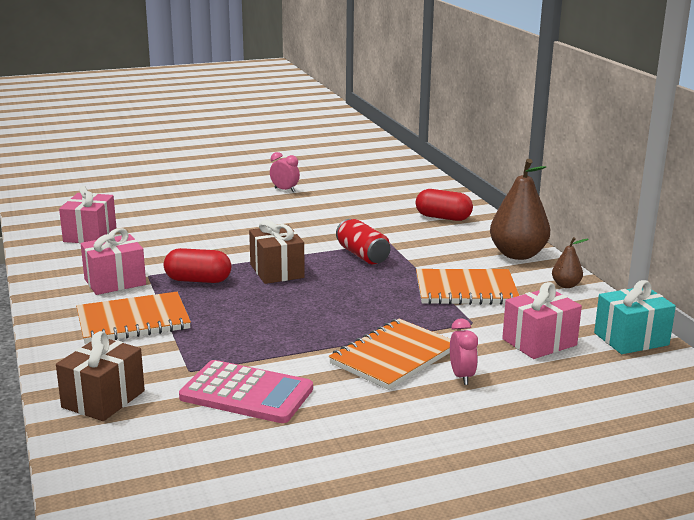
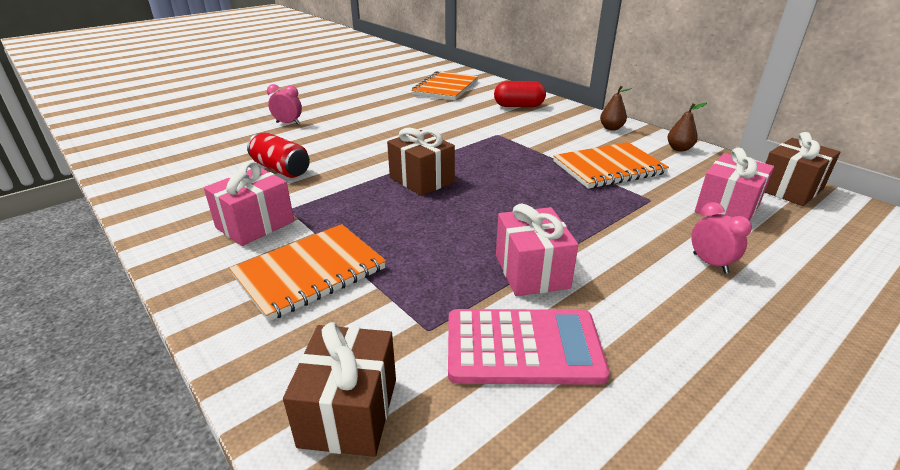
camera: 20 degrees left, 10 degrees up
pink gift [59,186,116,243] -> pink gift moved to [496,204,578,296]
red capsule [164,248,231,283] -> none
pink clock [270,152,300,192] -> pink clock moved to [267,84,302,124]
orange notebook [329,319,450,390] -> orange notebook moved to [411,71,478,100]
red can [336,219,391,264] -> red can moved to [247,132,310,178]
brown pear [490,159,550,260] -> brown pear [600,86,632,130], size x0.48
turquoise gift [594,280,676,354] -> brown gift [765,132,840,206]

